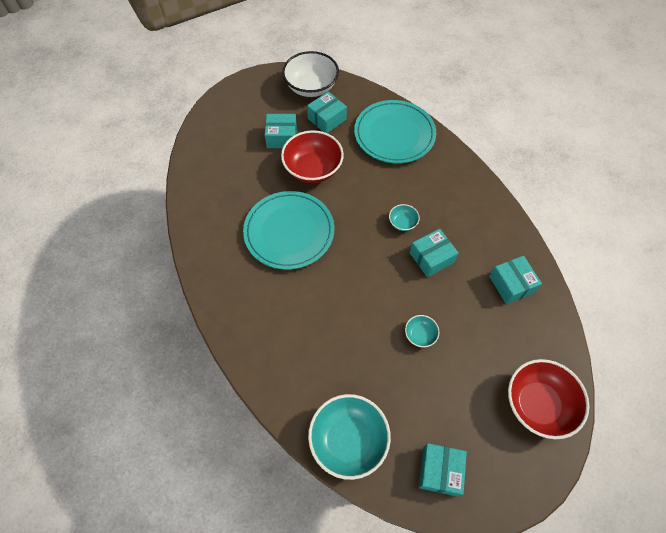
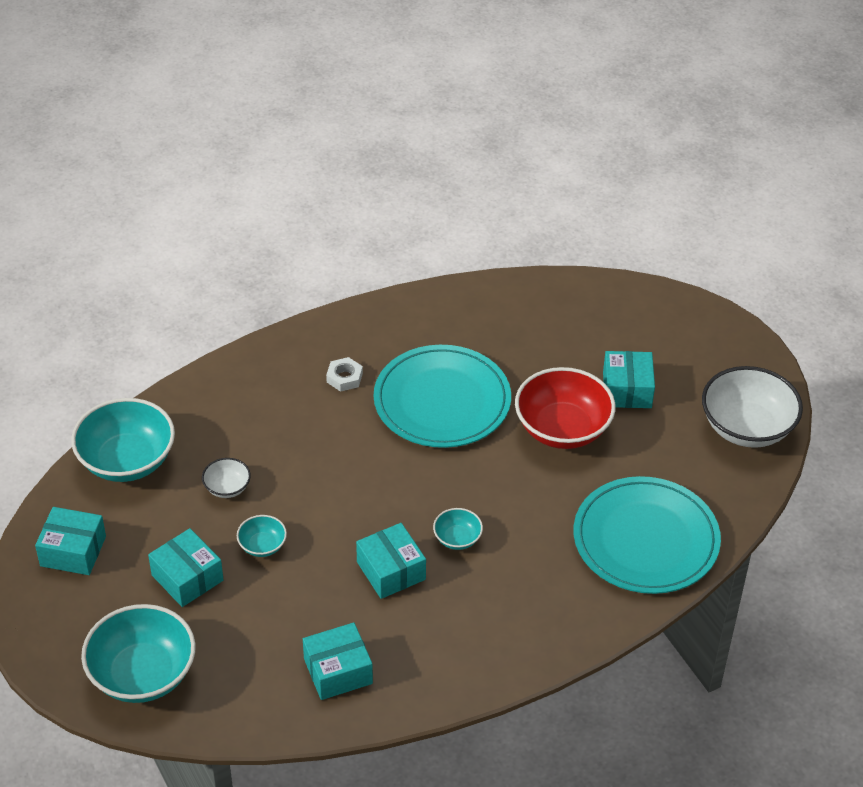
camera: 90 degrees right, 15 degrees down
turquoise box [307,91,347,133] -> turquoise box moved to [148,528,224,607]
red bowl [508,359,589,439] -> turquoise bowl [81,604,196,703]
none -> white bowl [202,458,251,498]
none -> white nut [326,357,363,392]

